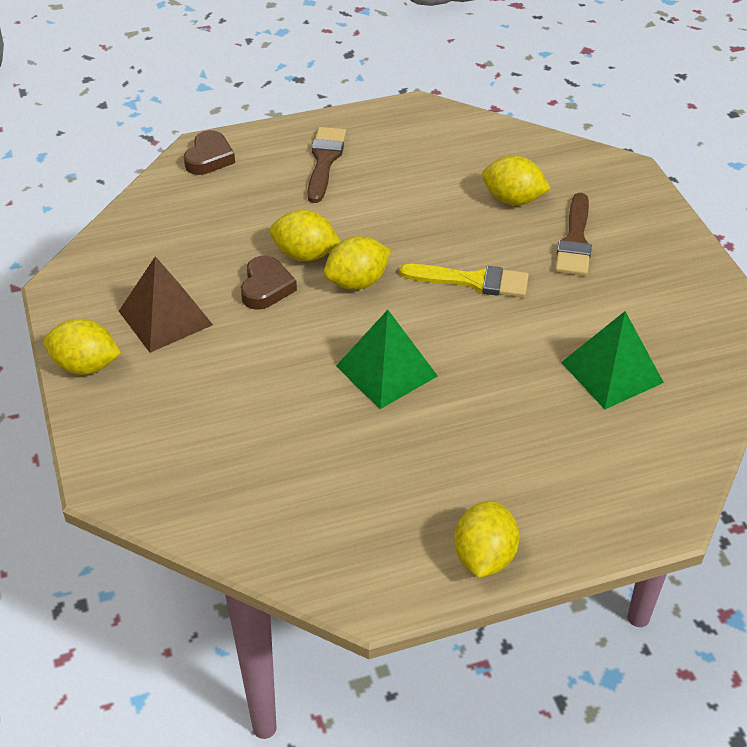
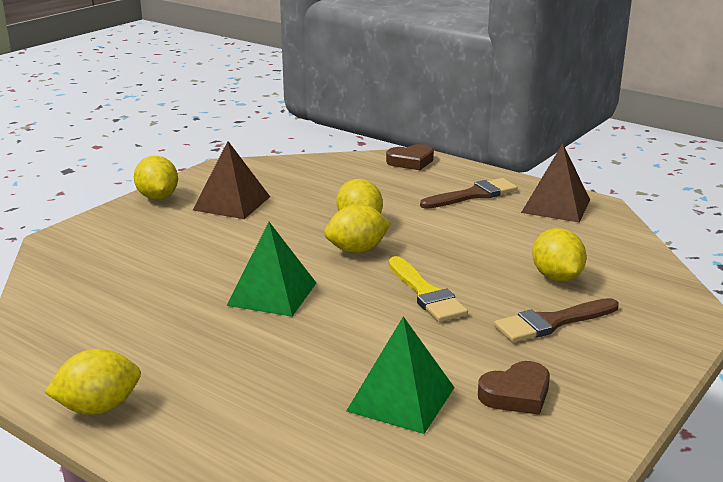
camera: 55 degrees right, 20 degrees down
brown heart [241,256,297,310] -> brown heart moved to [478,361,550,415]
yellow lemon [324,236,391,290] -> yellow lemon turned 45 degrees counterclockwise [324,204,391,253]
none -> brown pyramid [521,143,590,222]

